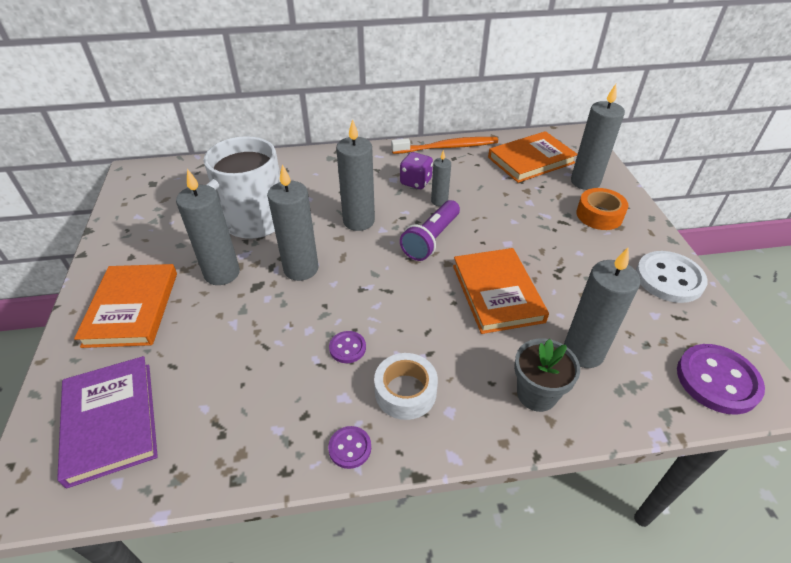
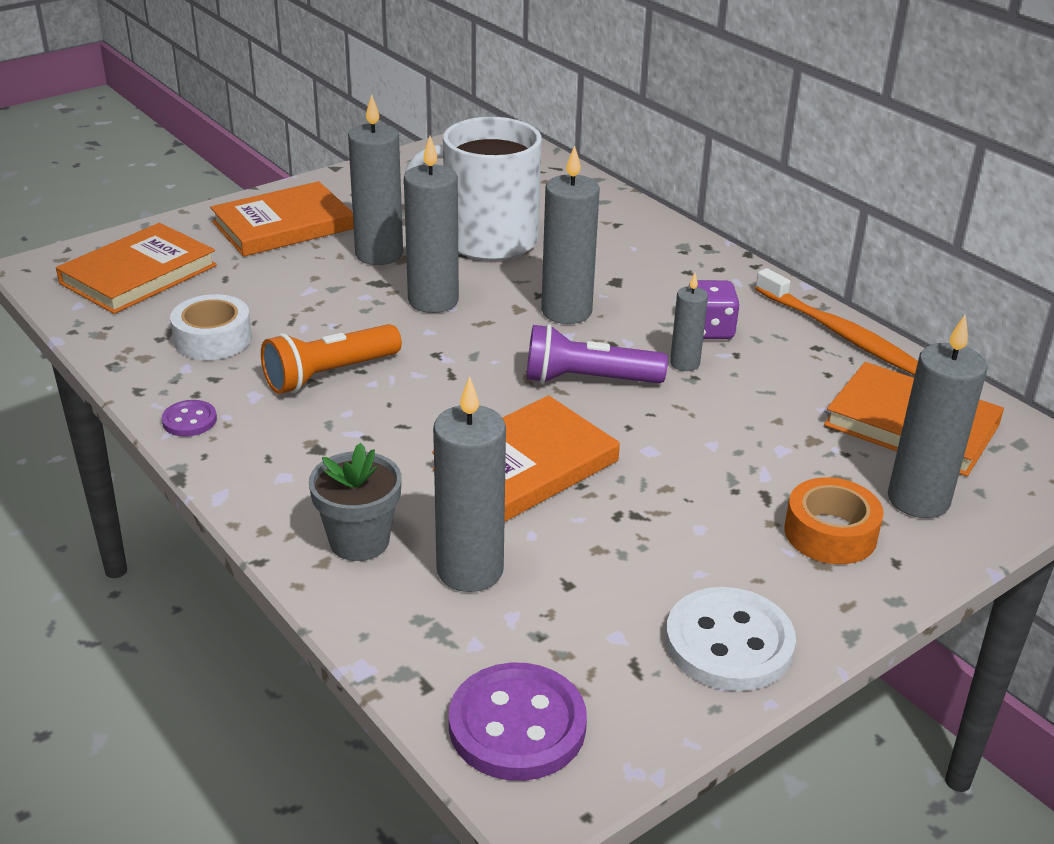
camera: 60 degrees right, 10 degrees down
purple book [57,356,158,488] -> orange book [56,223,217,314]
purple button [329,331,366,363] -> orange flashlight [261,324,402,394]
white tape [374,353,438,420] -> white tape moved to [170,294,252,360]

